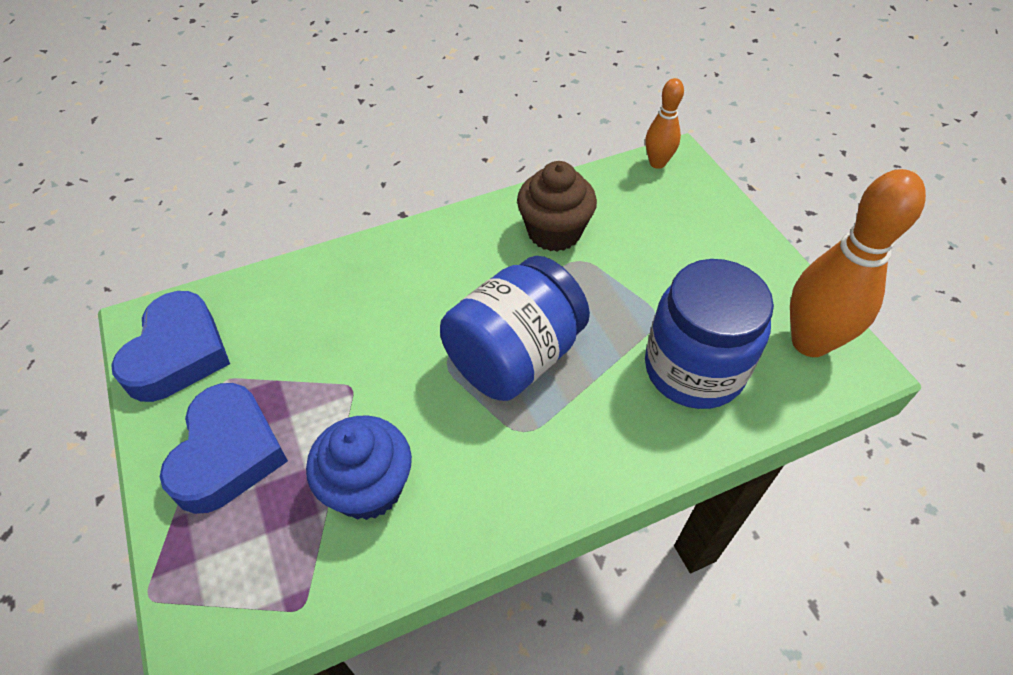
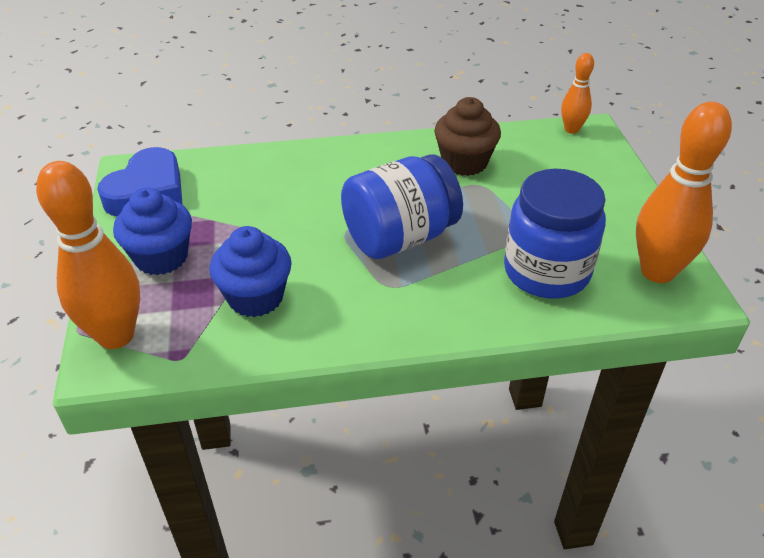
camera: 15 degrees right, 10 degrees down
blue heart [160,383,288,514] -> blue cupcake [113,188,192,275]
none -> orange bowling pin [36,161,140,349]

